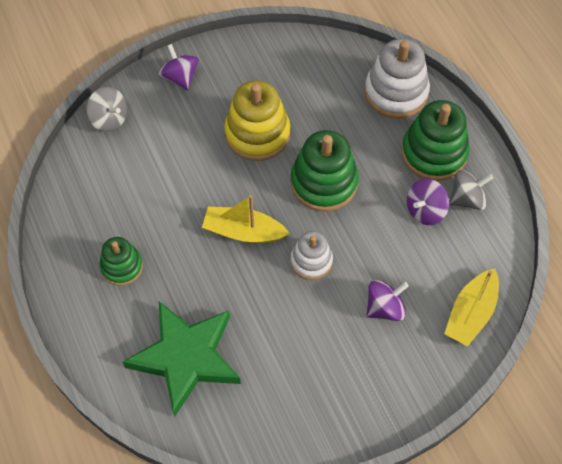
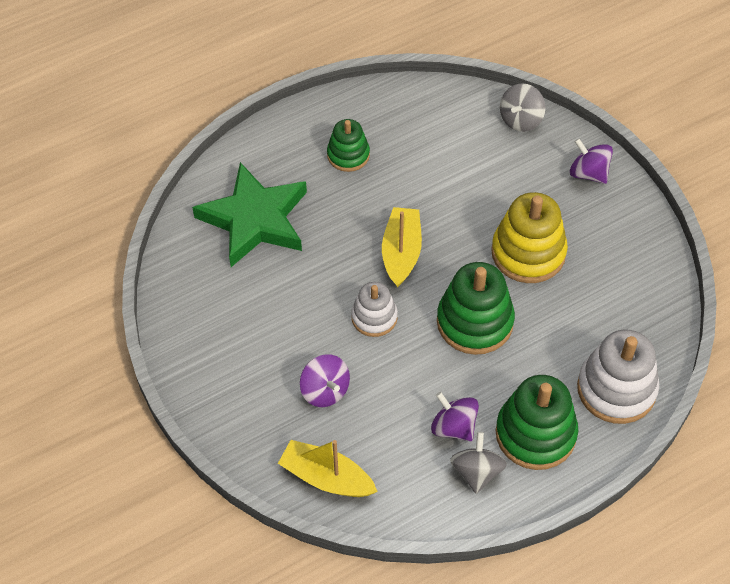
camera: 85 degrees right, 5 degrees down
purple spinning top [158,44,199,91] -> purple spinning top turned 105 degrees counterclockwise [570,138,613,184]
grey spinning top [449,170,493,210] -> grey spinning top turned 150 degrees counterclockwise [450,432,507,494]

